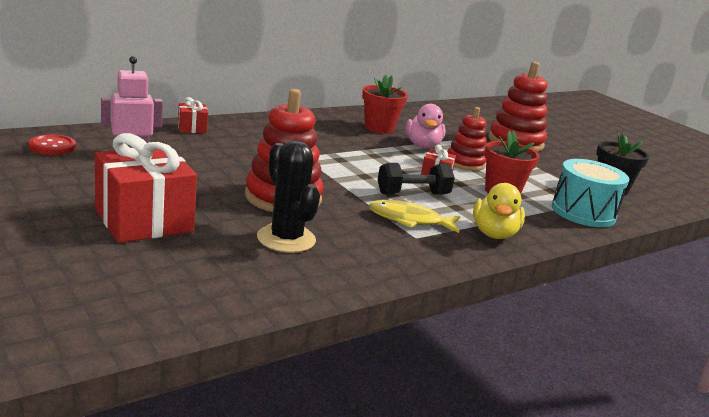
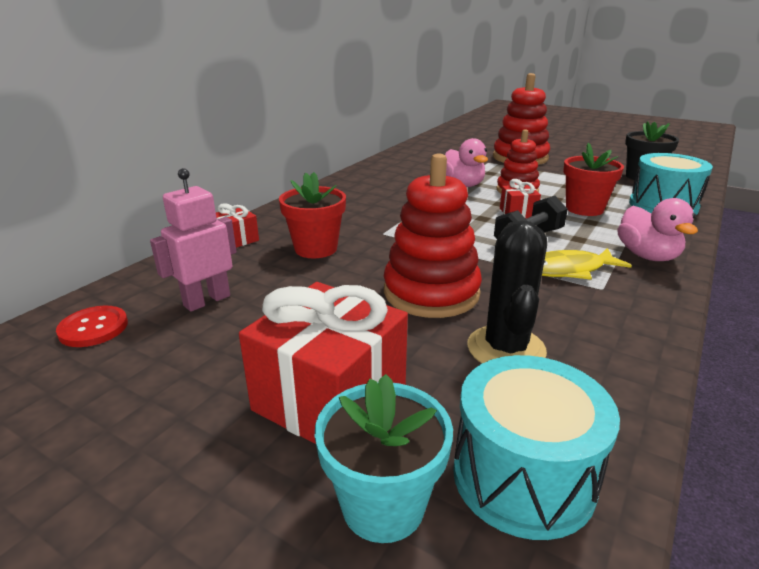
camera: 20 degrees left, 5 degrees up
black cactus [257,140,320,253] -> black cactus turned 60 degrees clockwise [467,220,547,364]
red flower pot [362,75,408,134] -> red flower pot moved to [279,172,346,258]
yellow duck [473,183,525,239] -> pink duck [617,198,698,261]
none -> turquoise flower pot [315,374,453,543]
none -> turquoise drum [453,355,620,540]

